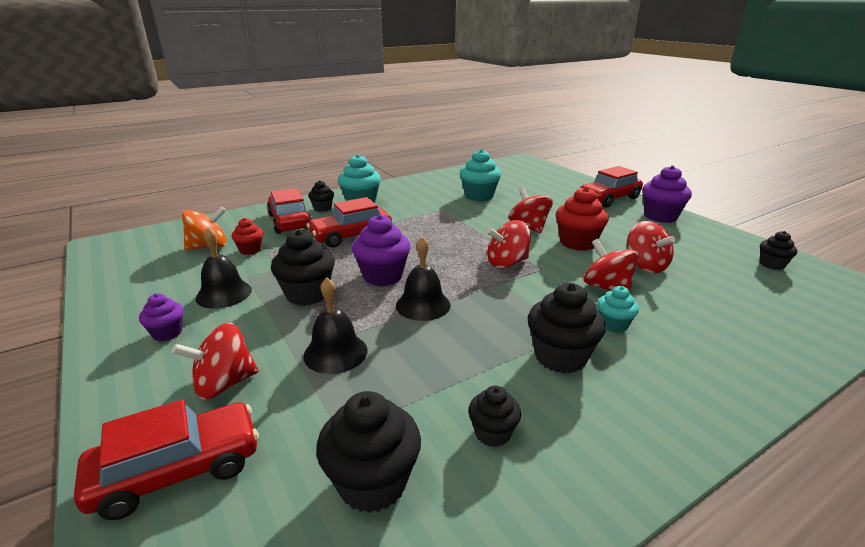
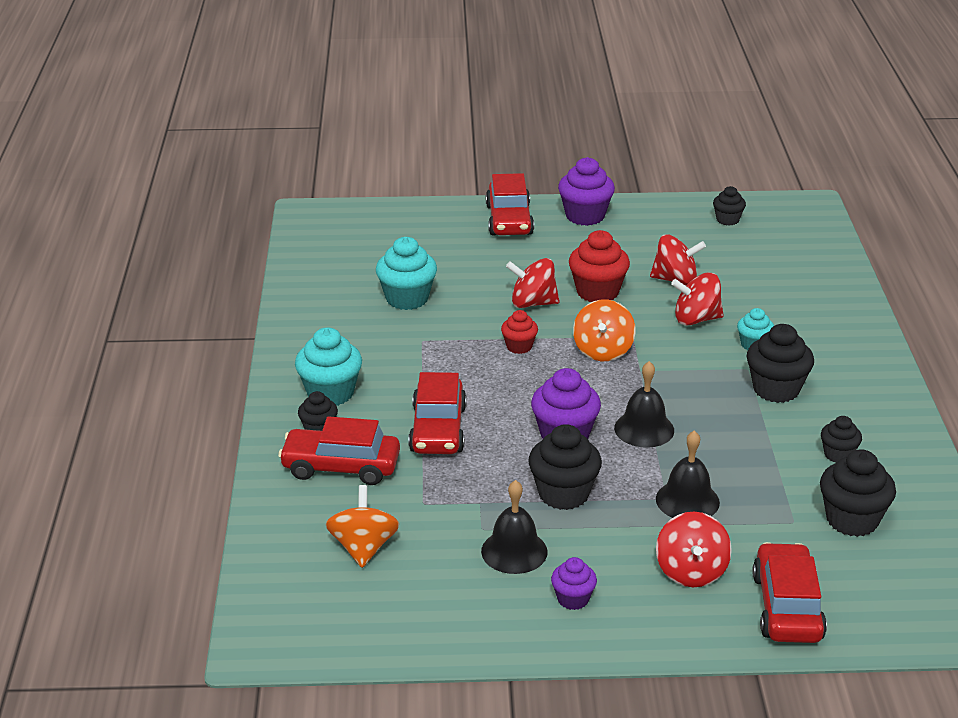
camera: 60 degrees left, 5 degrees up
red cupcake [232,218,263,255] -> red cupcake moved to [501,310,538,354]
red spinning top [487,220,531,268] -> orange spinning top [573,299,635,361]

